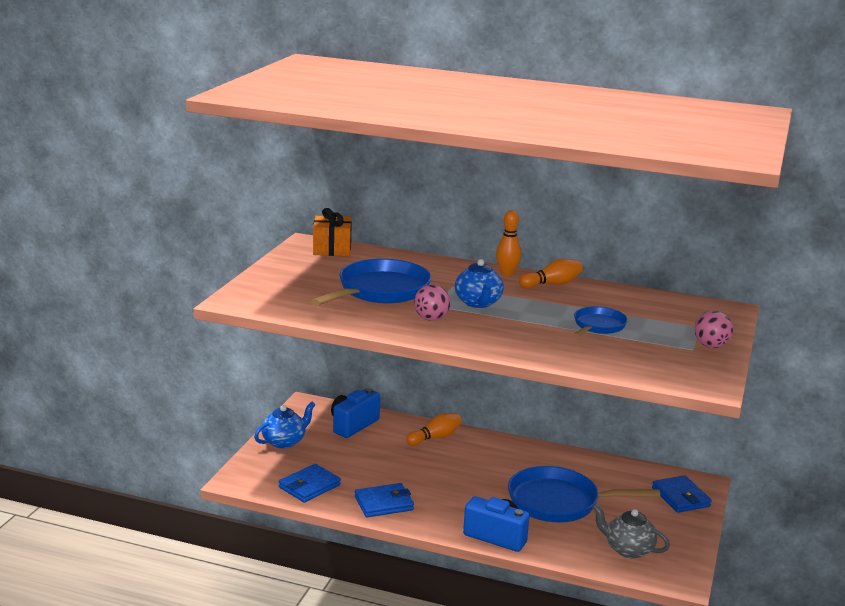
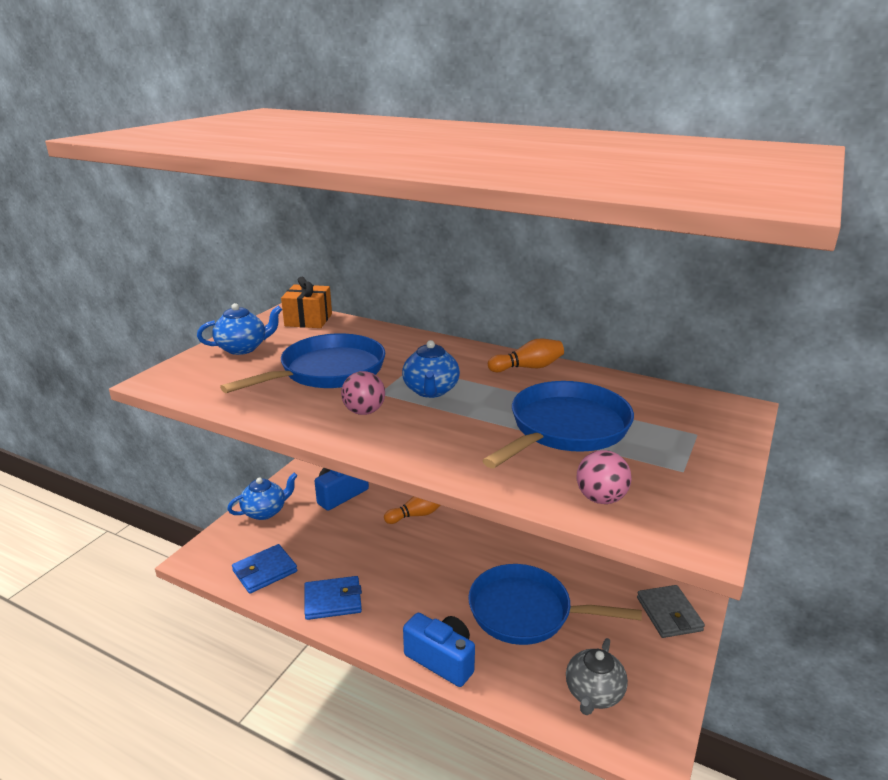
camera: 10 degrees right, 5 degrees up
orange bowling pin [496,210,521,276] -> none
blue pan [573,307,628,337] -> blue pan [482,381,634,468], size x1.82
grey teapot [593,504,670,558] -> grey teapot turned 105 degrees counterclockwise [566,638,628,715]
blue wallet [652,475,712,513] -> grey wallet [637,585,705,638]
pink ball [694,310,733,348] -> pink ball moved to [577,450,632,504]
none -> blue teapot [197,303,282,355]

